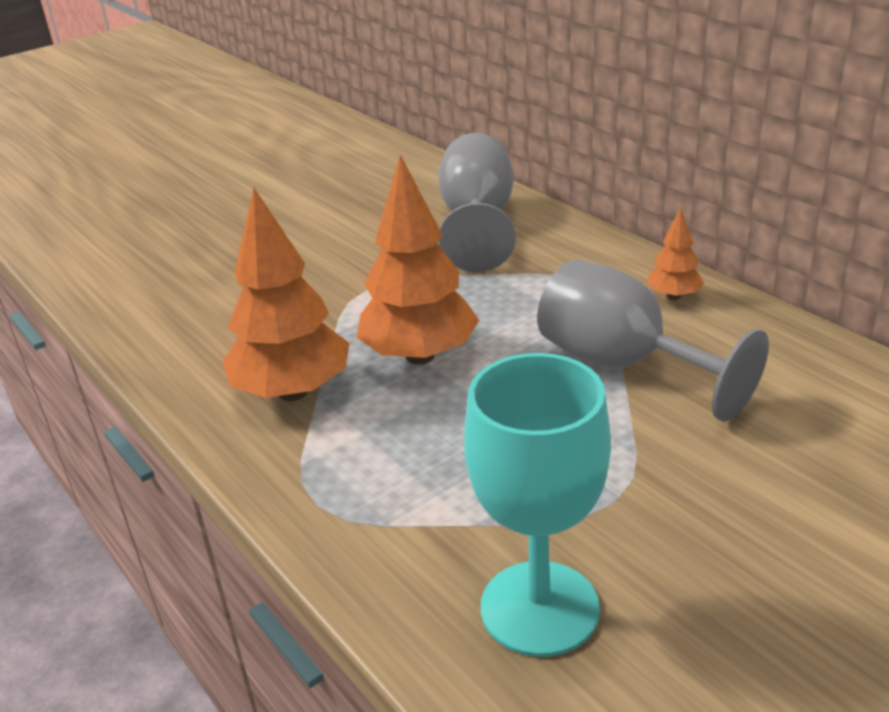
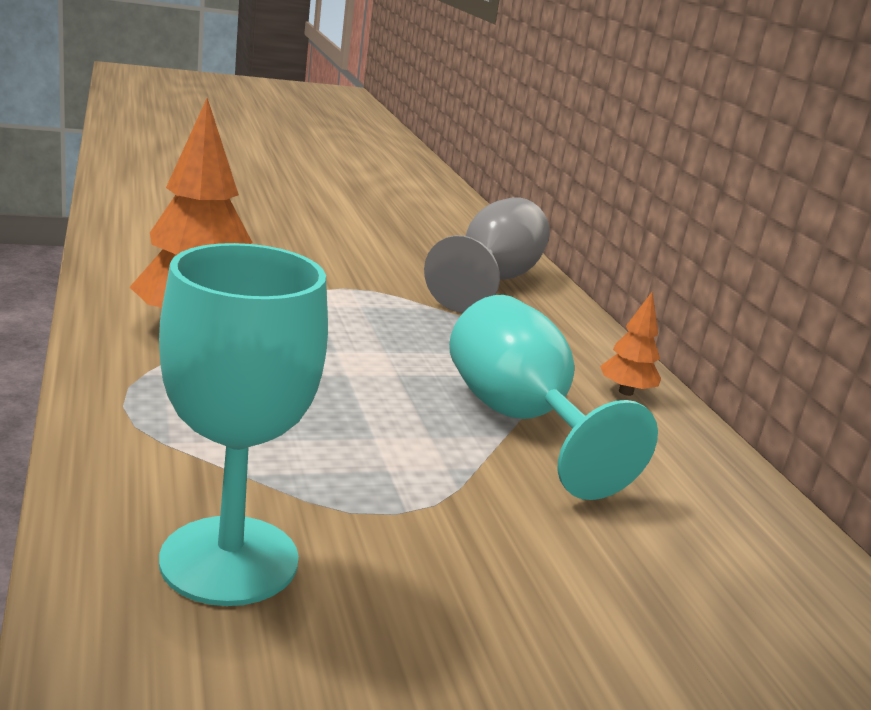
camera: 15 degrees right, 10 degrees down
orange tree [356,155,479,365] -> none
grey goblet [537,260,769,422] -> turquoise goblet [449,295,658,500]

